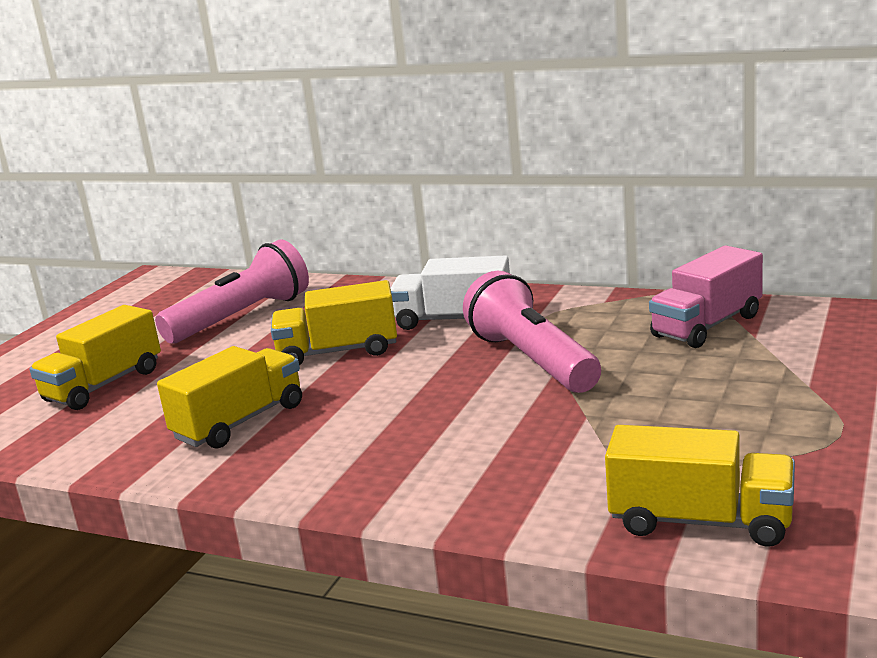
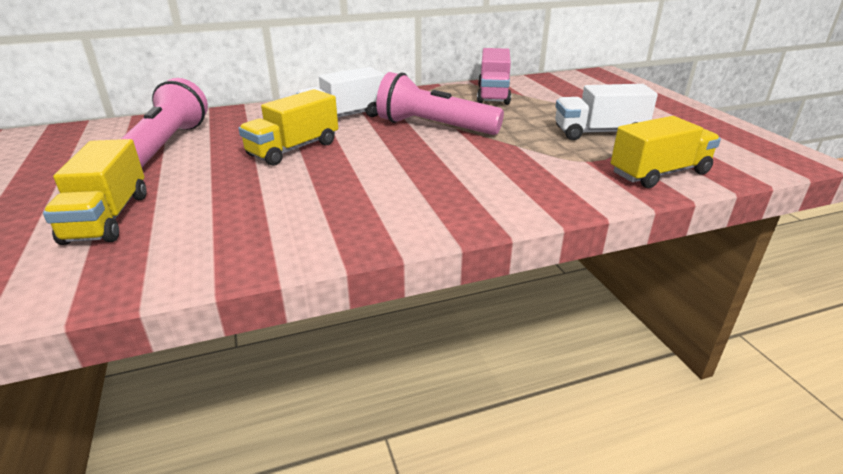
camera: 45 degrees left, 10 degrees up
yellow truck [157,346,302,449] -> none
none -> white truck [555,84,658,140]

